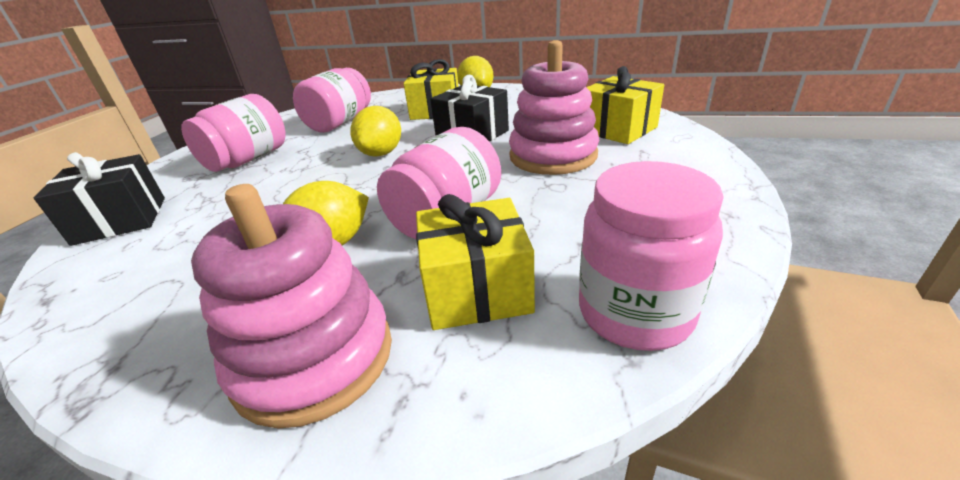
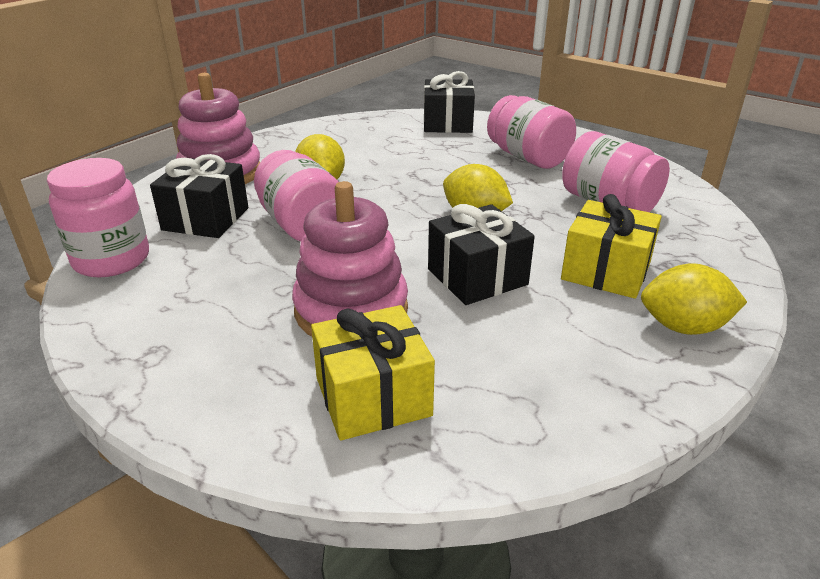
camera: 110 degrees right, 0 degrees up
yellow gift [416,194,535,330] -> black gift [150,154,249,238]

